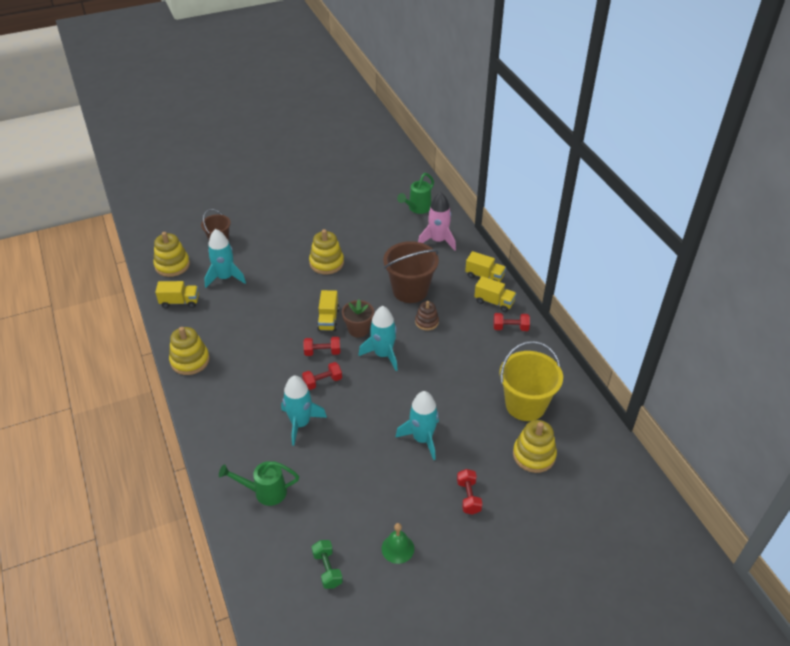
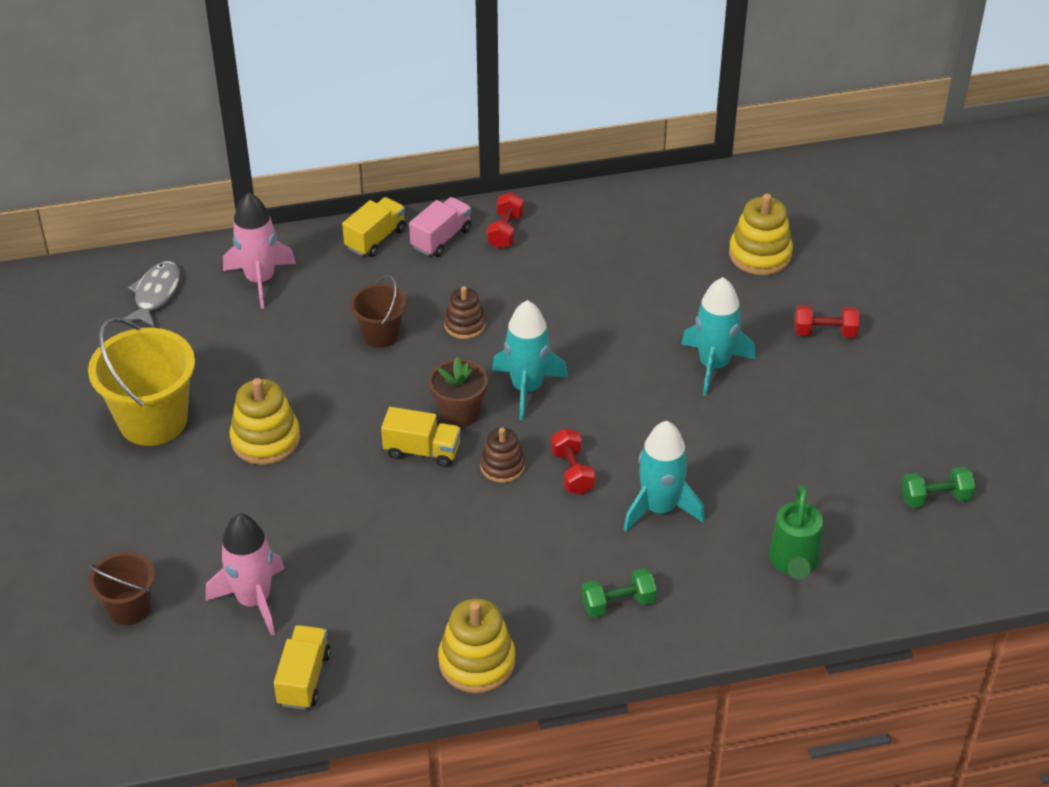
camera: 80 degrees left, 0 degrees up
yellow stacking toy [153,232,190,277] -> none
turquoise rocket [204,229,246,288] -> pink rocket [205,514,285,636]
red dumbbell [303,337,340,356] -> brown stacking toy [480,428,525,483]
green bell [382,523,414,564] -> none
brown bucket [383,241,439,303] -> brown bucket [350,275,407,348], size x0.57
green watering can [397,173,434,214] -> grey fish [123,261,180,327]
yellow truck [474,276,517,312] -> pink truck [409,197,471,257]
yellow bucket [499,341,563,421] -> yellow bucket moved to [88,318,195,446]
none -> green dumbbell [581,568,657,618]

